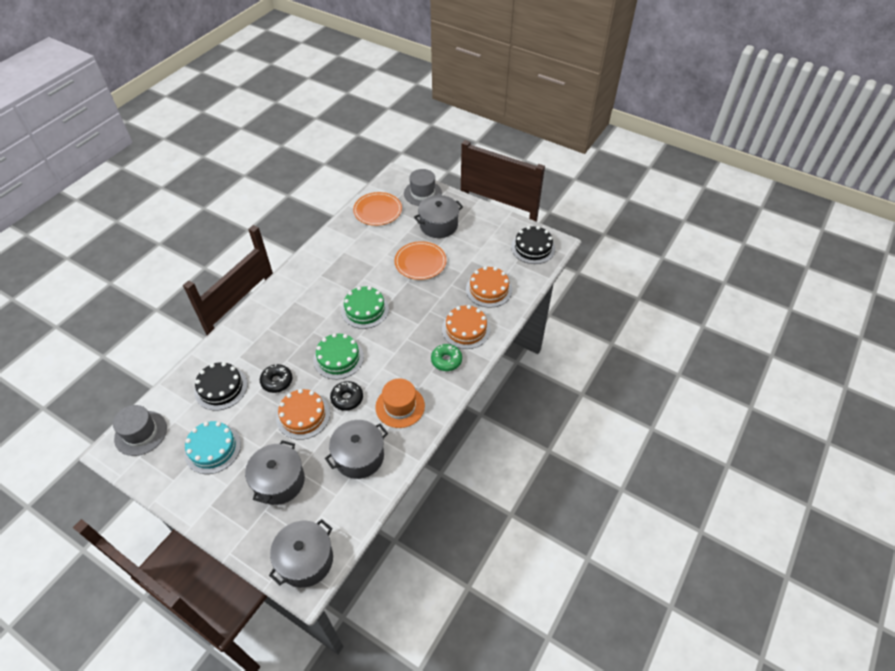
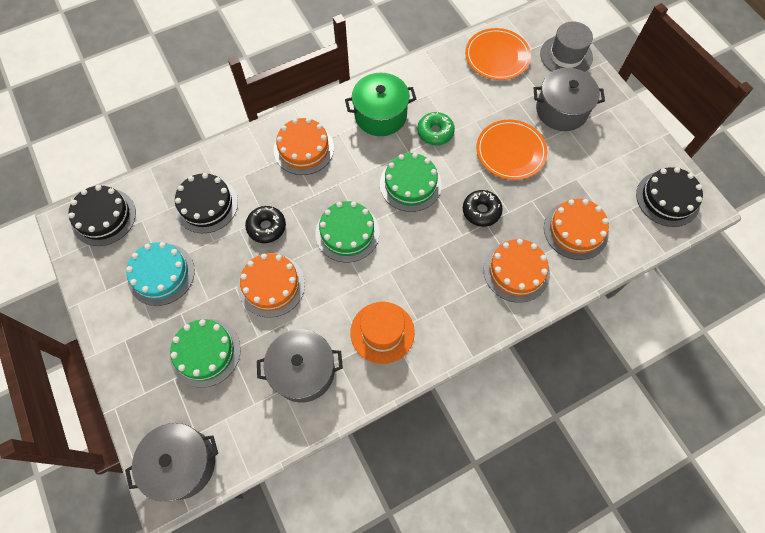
camera: 30 degrees right, 15 degrees up
grey hat [113,405,167,456] -> black cake [68,185,136,246]
grey pot [245,440,305,505] -> green cake [170,319,241,388]
black donut [330,381,363,411] -> black donut moved to [463,190,503,227]
green donut [431,344,462,371] -> green donut moved to [417,112,455,145]
none -> orange cake [274,118,334,175]
none -> green pot [345,73,416,136]

